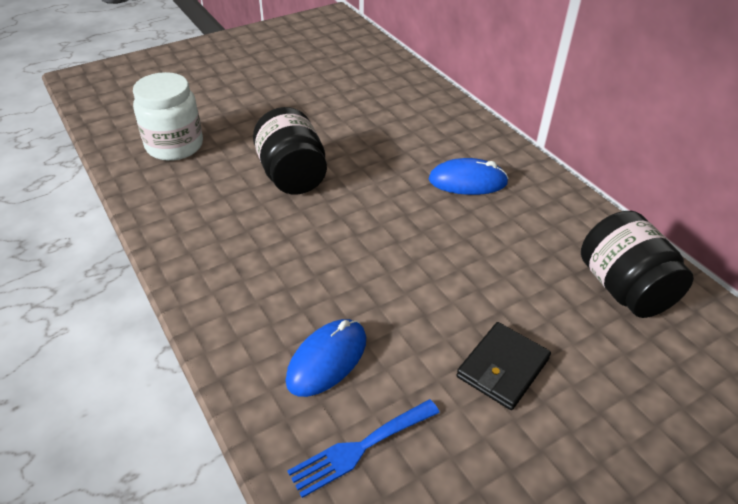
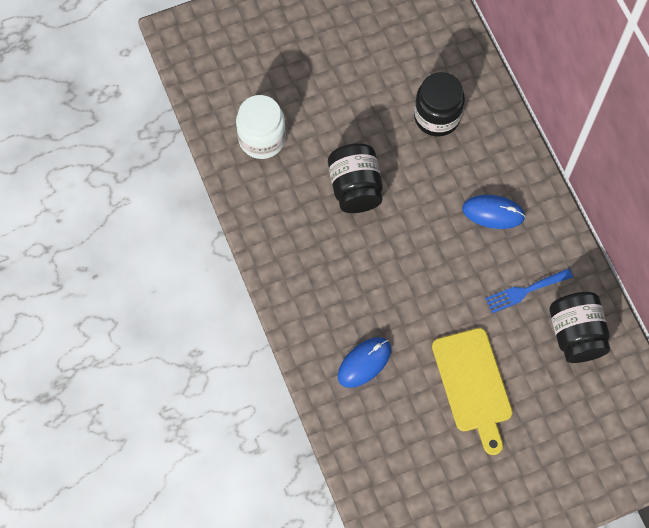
camera: 10 degrees right, 25 degrees up
blue fork [287,399,440,498] -> blue fork moved to [485,268,573,313]
black wallet [457,322,551,410] -> yellow cutting board [432,328,513,455]
none -> black jar [414,72,465,136]

